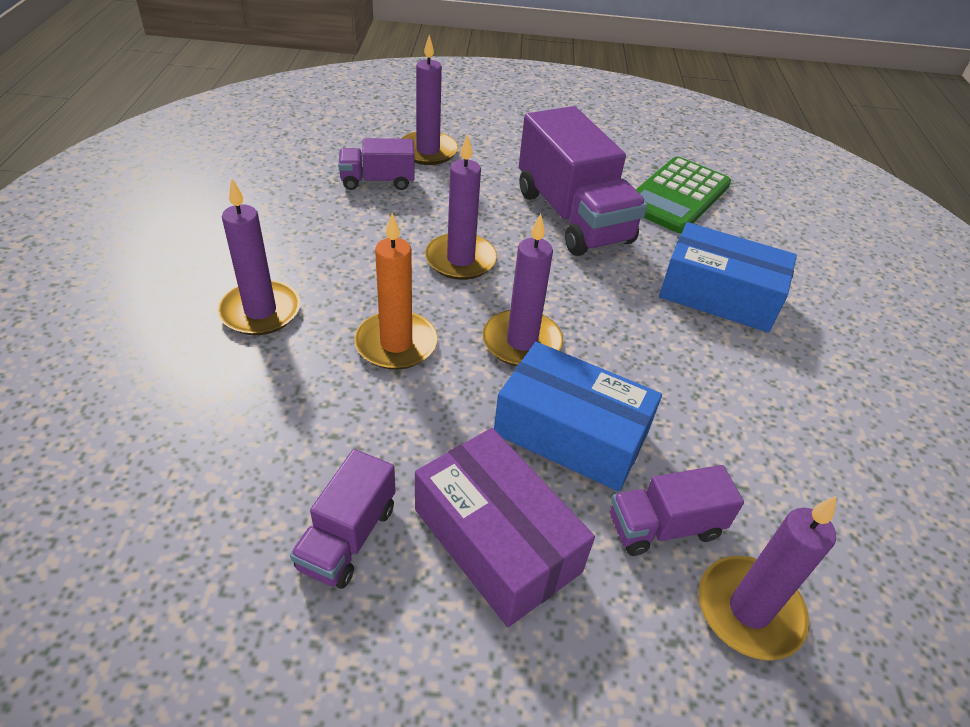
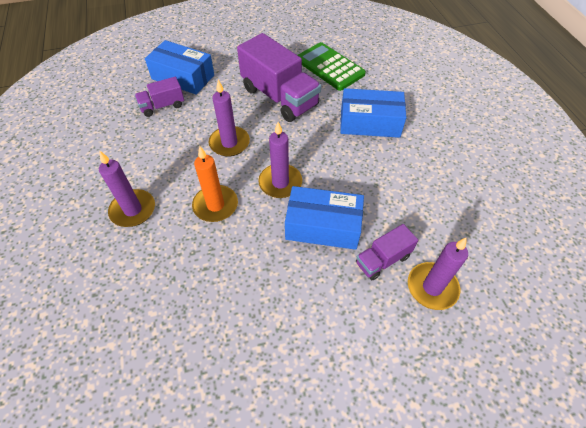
camera: 15 degrees left, 10 degrees up
purple truck [290,449,396,589] -> none
purple candle [401,35,458,165] -> blue box [145,40,214,95]
purple box [415,428,595,627] -> none
green calculator [636,156,731,233] -> green calculator turned 120 degrees clockwise [298,42,366,91]

